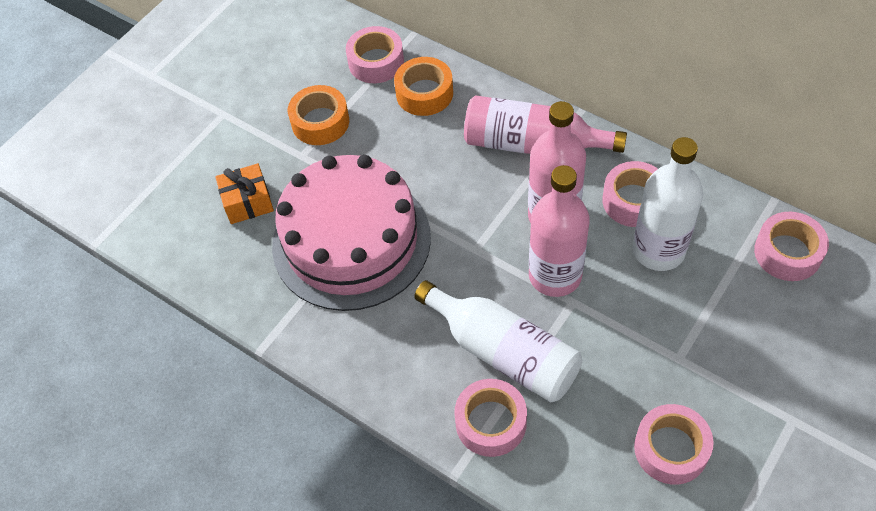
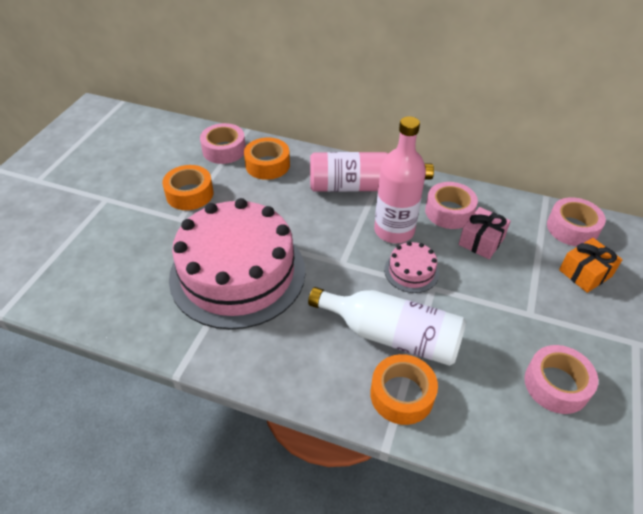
camera: 20 degrees left, 10 degrees down
orange gift [215,163,274,224] -> orange gift moved to [559,238,623,293]
pink tape [454,379,527,457] -> orange tape [370,354,438,425]
pink bottle [529,165,590,297] -> pink cake [384,241,439,293]
white bottle [633,137,703,271] -> pink gift [458,207,511,259]

